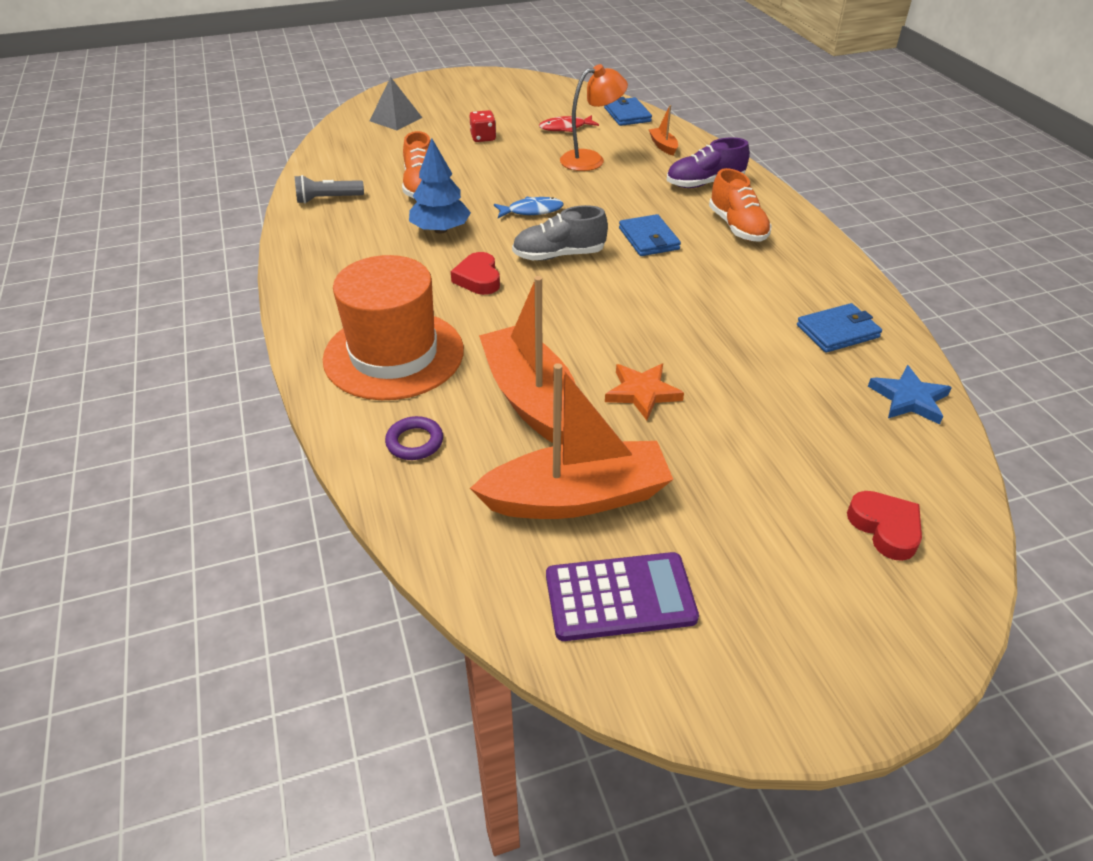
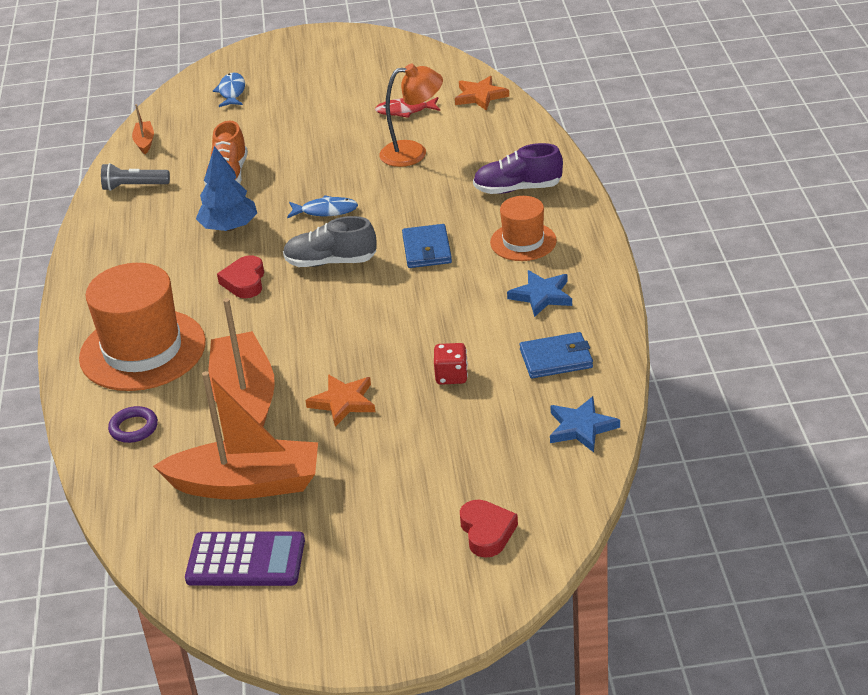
camera: 15 degrees right, 5 degrees down
grey pyramid [370,77,422,130] -> blue fish [213,73,245,107]
red dice [469,110,496,142] -> red dice moved to [434,343,468,385]
blue wallet [604,97,652,126] -> orange star [455,76,509,111]
orange boat [649,105,678,156] -> orange boat moved to [132,104,154,154]
orange shoe [709,168,772,242] -> orange hat [490,196,557,261]
none -> blue star [507,270,572,317]

